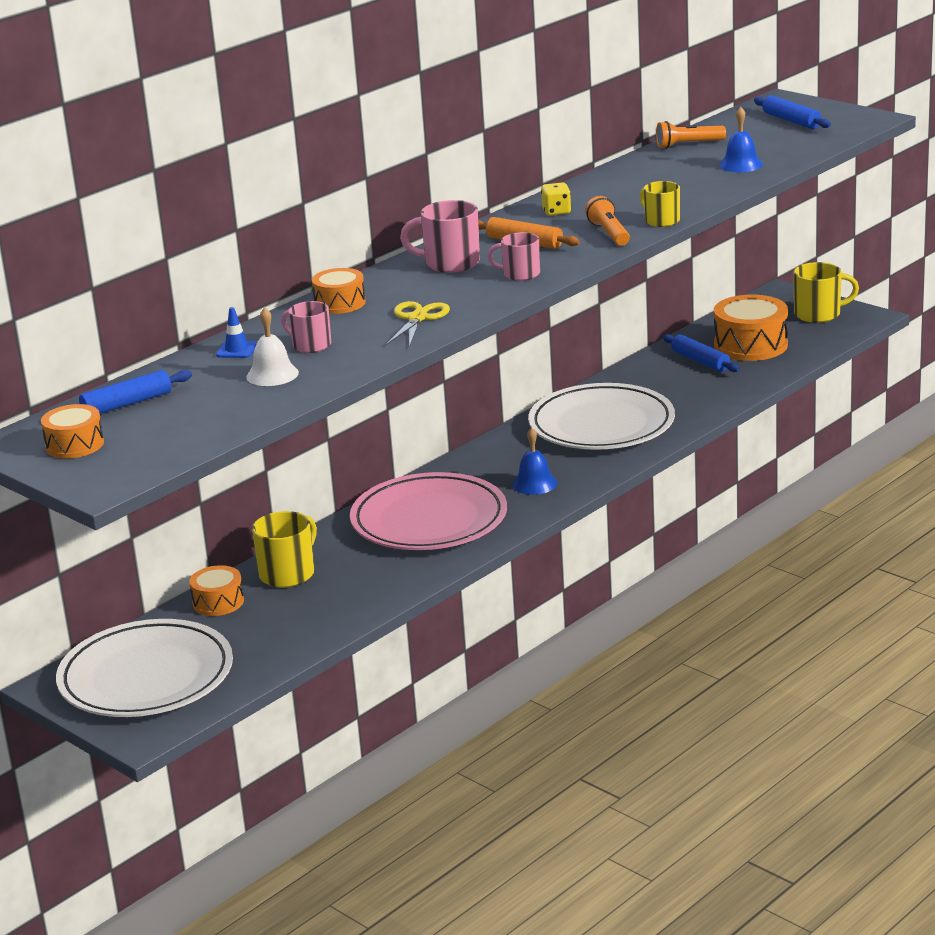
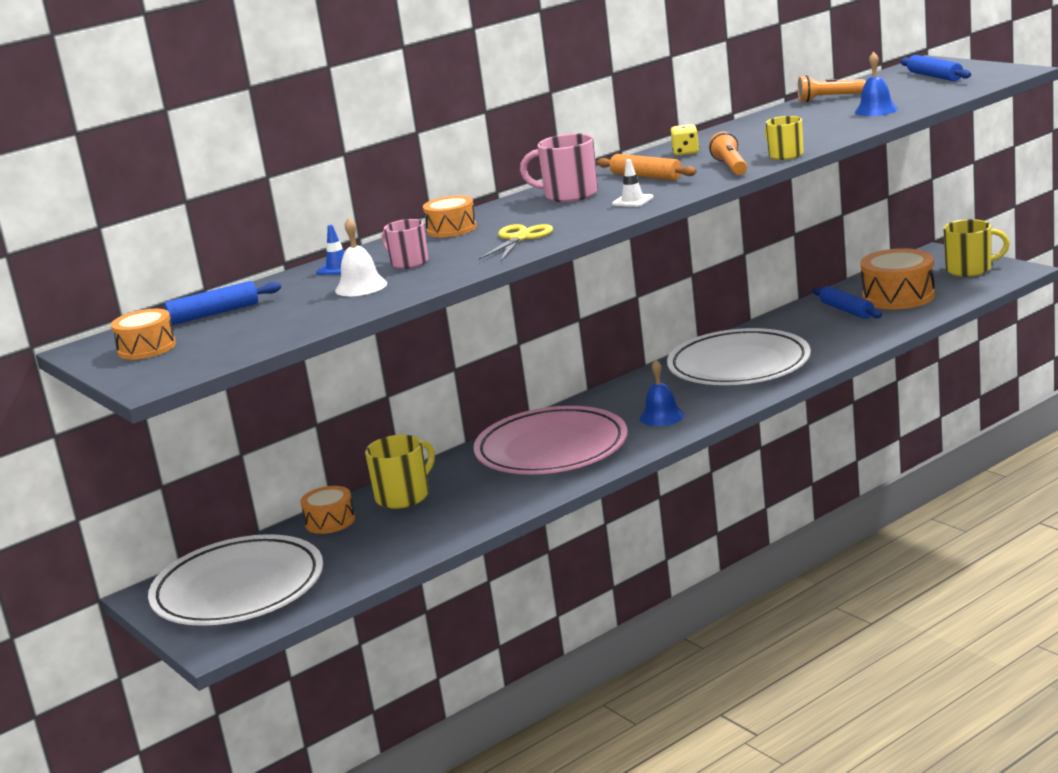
camera: 10 degrees right, 5 degrees down
pink mug [487,232,540,281] -> white traffic cone [612,159,654,207]

